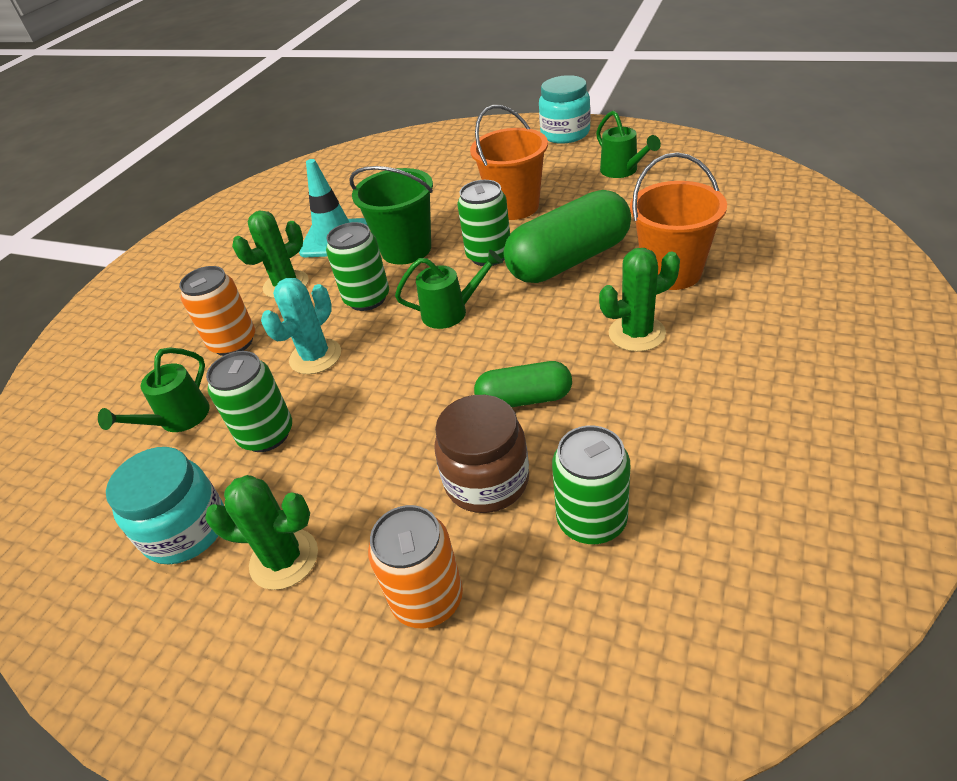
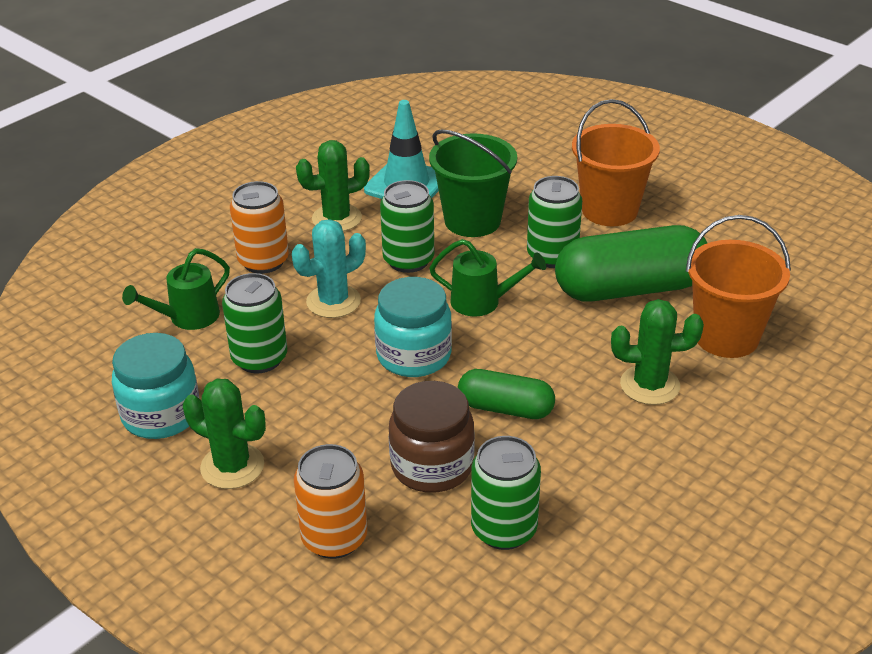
camera: 15 degrees right, 5 degrees down
turquoise jar [539,75,591,144] -> turquoise jar moved to [374,277,452,377]
green watering can [596,110,661,178] -> none

